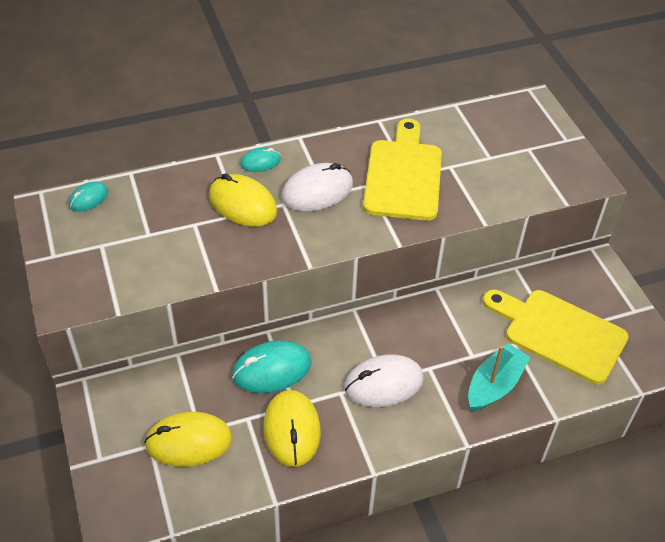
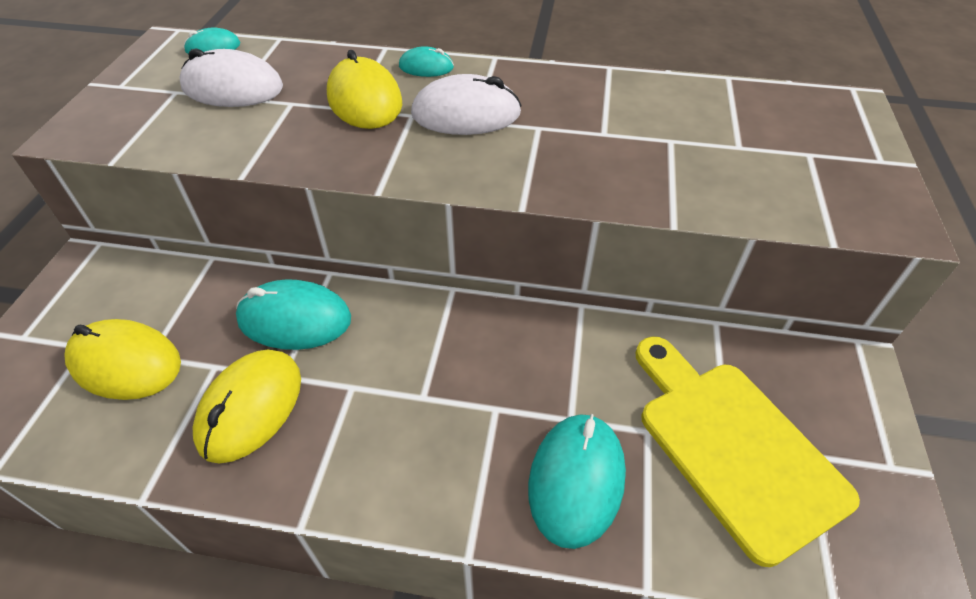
camera: 30 degrees right, 0 degrees up
white mouse [344,354,424,407] -> white mouse moved to [180,48,283,107]
yellow cutting board [363,118,442,221] -> none
turquoise boat [468,343,530,411] -> turquoise mouse [528,414,626,549]

